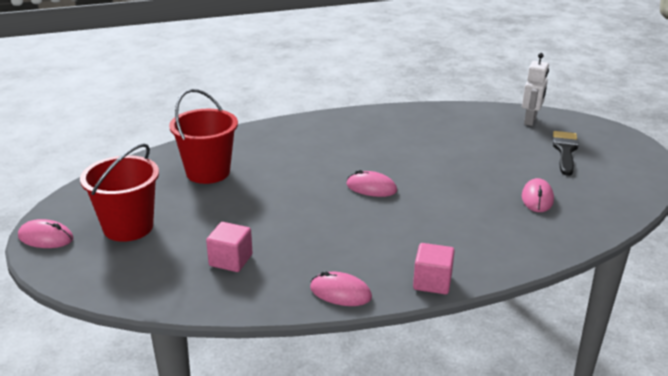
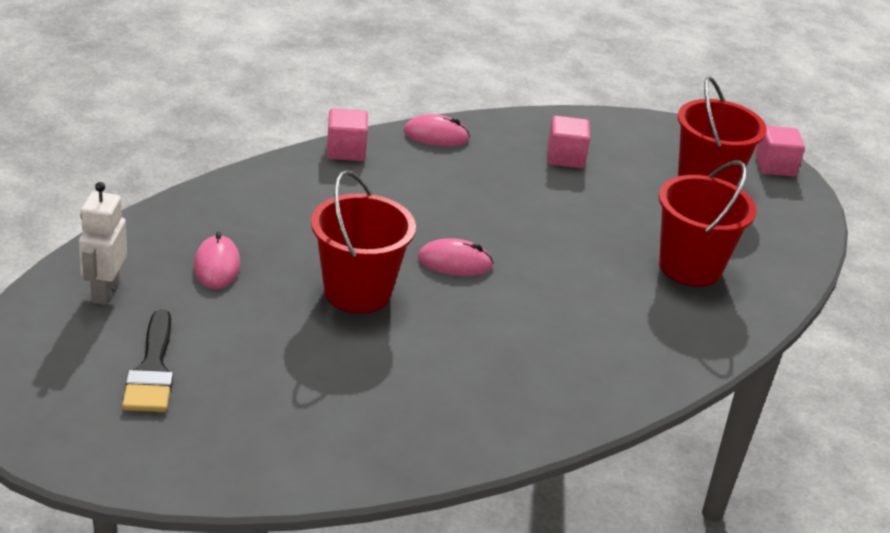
camera: 160 degrees right, 5 degrees up
pink mouse [18,219,73,248] -> pink cube [755,126,805,176]
white robot [522,53,549,126] -> white robot moved to [79,182,127,305]
none -> red bucket [311,170,416,314]

